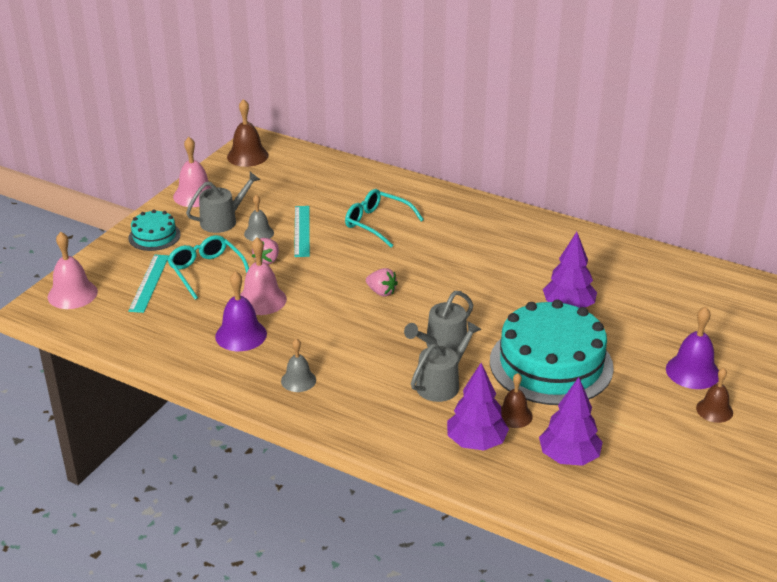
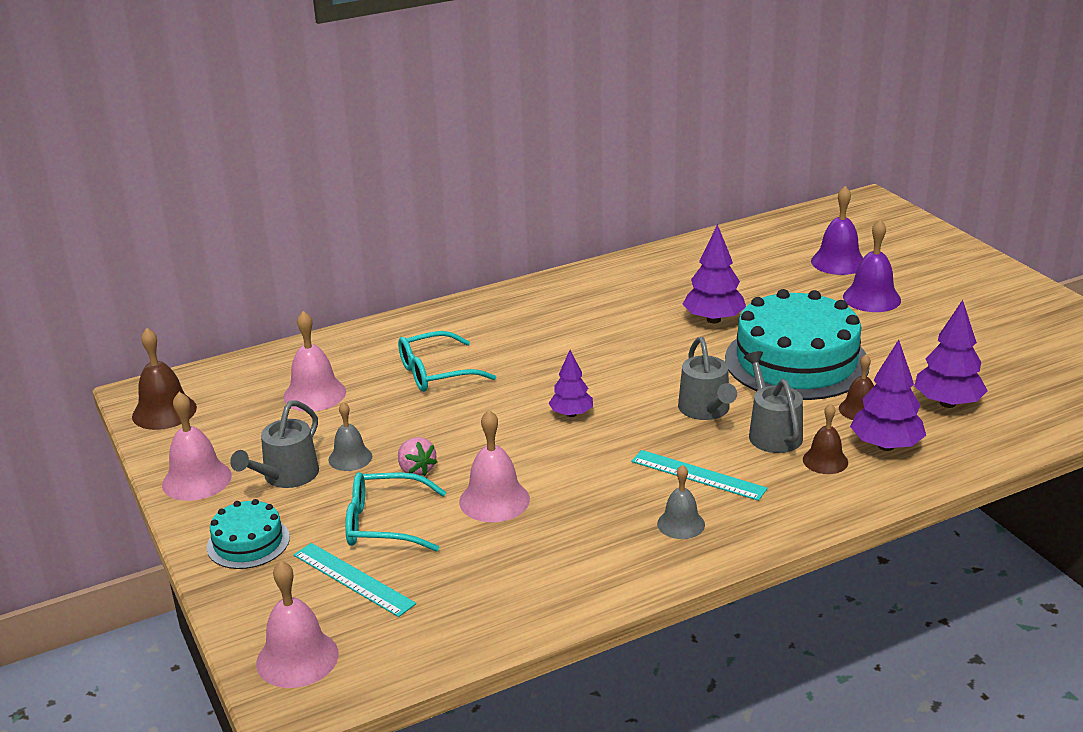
camera: 55 degrees left, 5 degrees down
grey watering can [186,172,260,233] -> grey watering can turned 150 degrees counterclockwise [230,401,319,488]
purple bell [215,271,267,351] -> purple bell moved to [811,186,863,275]
turquoise ruler [294,206,310,257] -> turquoise ruler moved to [631,450,768,501]
pink strawberry [366,268,398,297] -> purple tree [548,350,593,417]
brown bell [696,368,733,423] -> brown bell moved to [803,403,848,474]
none -> pink bell [283,311,346,411]

